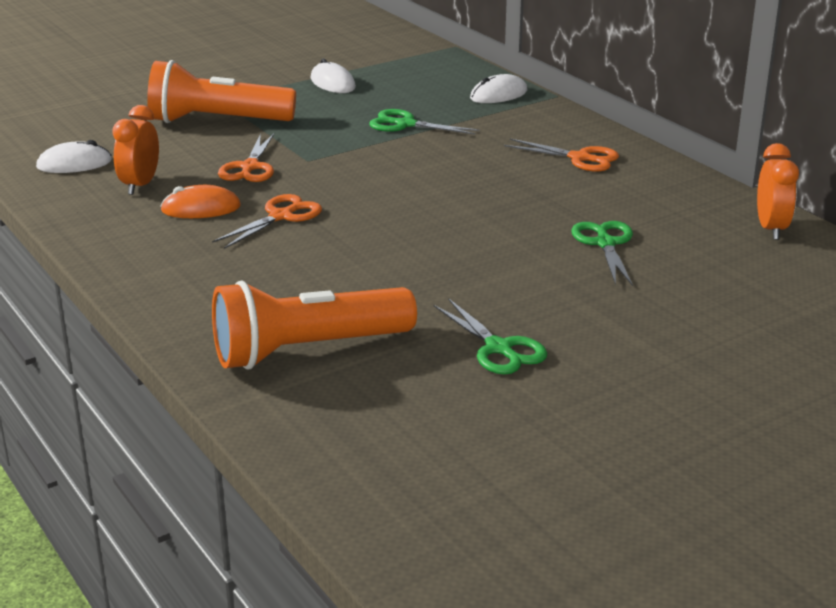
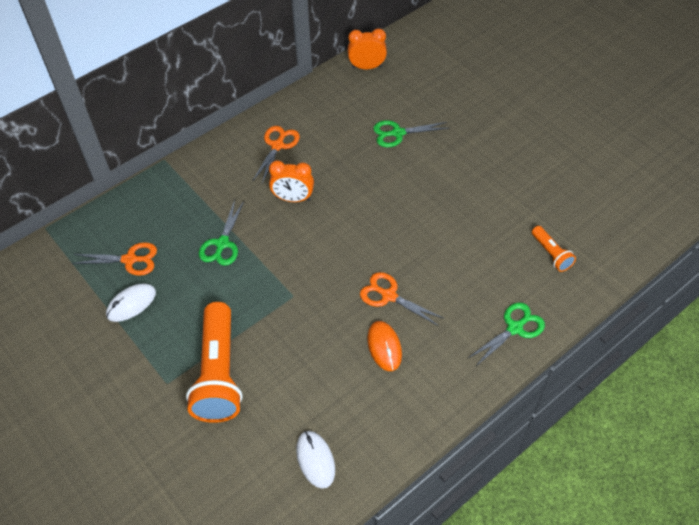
camera: 95 degrees left, 25 degrees up
orange clock [112,105,159,195] -> orange clock moved to [269,161,314,202]
orange flashlight [212,281,417,369] -> orange flashlight [532,226,576,272], size x0.48
orange scissors [218,134,274,182] -> orange scissors moved to [72,242,157,276]
green scissors [433,298,548,374] -> green scissors moved to [467,302,545,367]
white mouse [470,74,527,103] -> none

